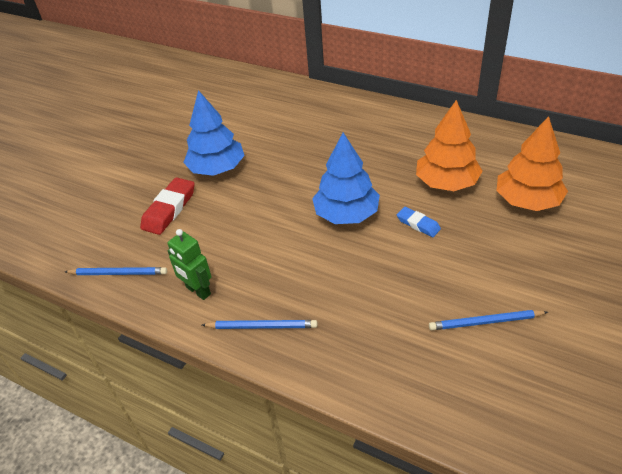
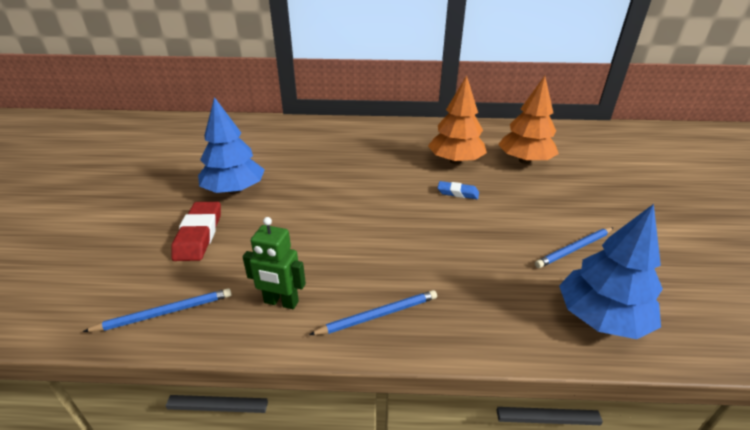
camera: 30 degrees left, 10 degrees down
blue tree [312,133,380,224] -> blue tree moved to [559,204,663,339]

